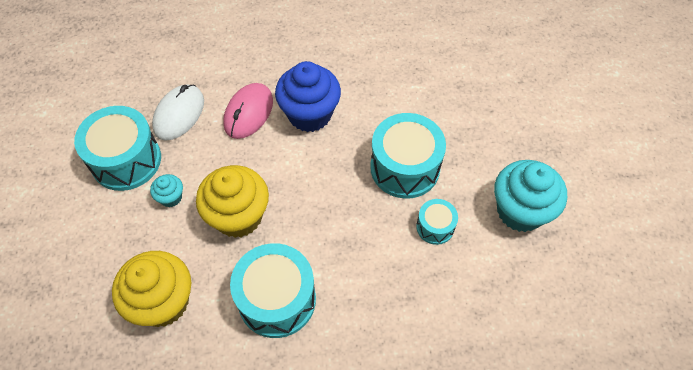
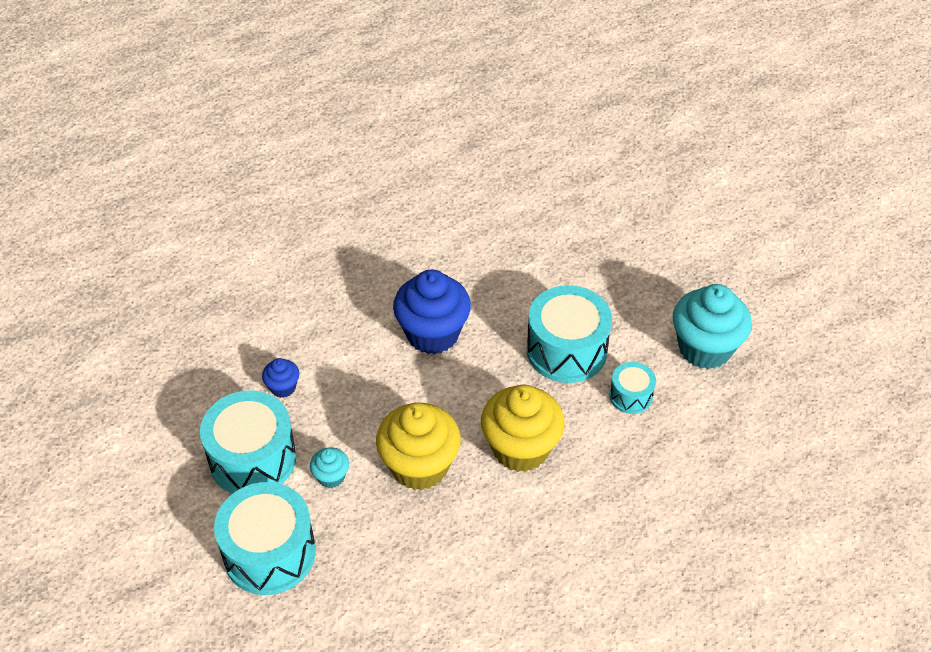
camera: 25 degrees left, 10 degrees down
yellow cupcake [112,251,191,327] -> yellow cupcake moved to [481,385,565,472]
white mouse [152,84,204,141] -> blue cupcake [262,358,299,398]
pink mouse [223,83,273,139] -> none
turquoise drum [230,243,316,338] -> turquoise drum moved to [214,482,316,595]

